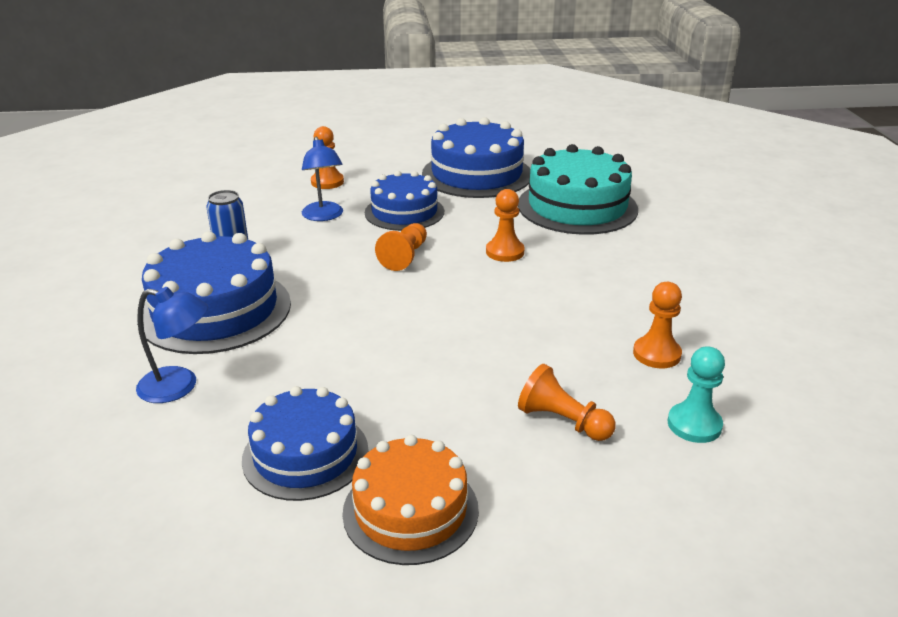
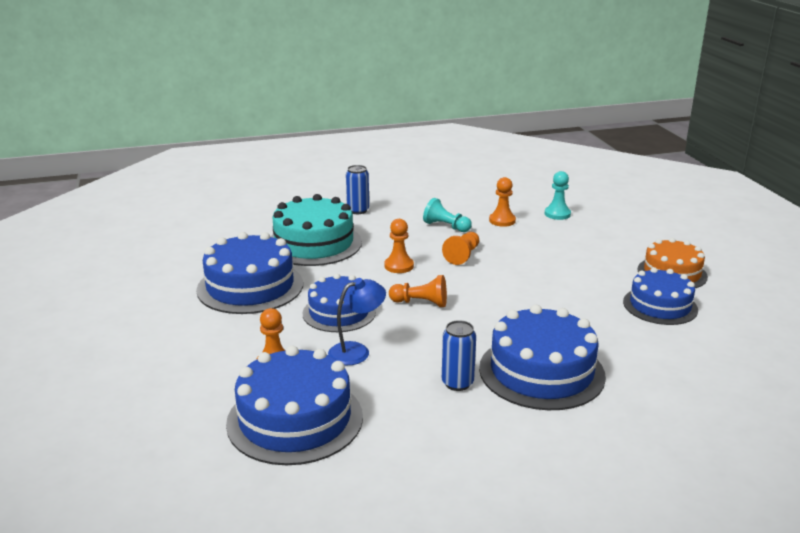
camera: 100 degrees left, 5 degrees down
blue lamp [136,287,208,403] -> none
orange pawn [518,364,616,441] -> orange pawn moved to [442,232,479,265]
none -> blue cake [226,346,363,465]
none -> blue can [346,165,369,214]
none -> turquoise pawn [423,198,472,232]

